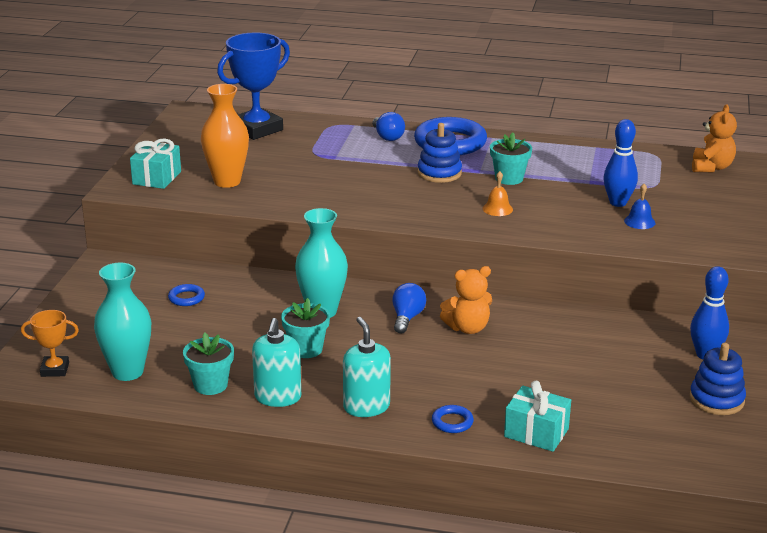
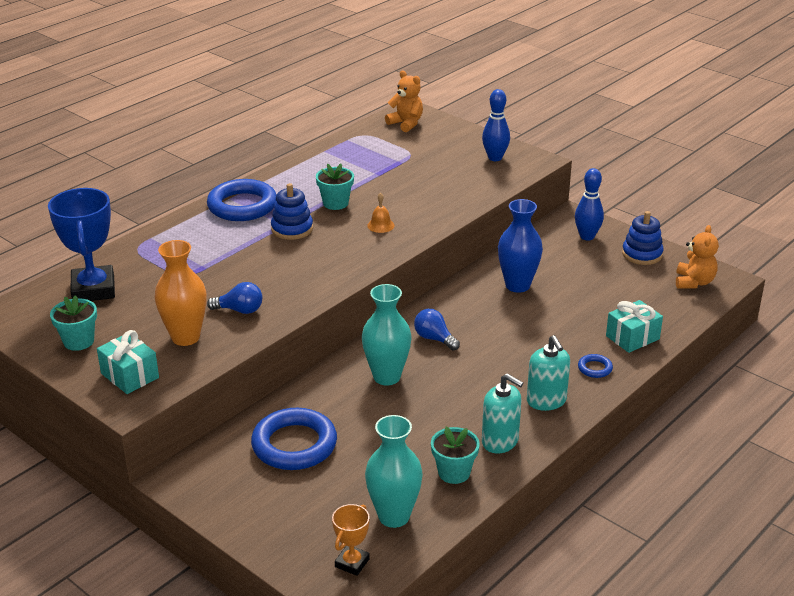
camera: 60 degrees left, 5 degrees up
blue ring [168,284,205,306] -> blue ring [251,408,337,470], size x2.28
turquoise flower pot [281,298,330,358] -> turquoise flower pot moved to [50,295,97,351]
turquoise soap dispenser [343,317,391,417] -> turquoise soap dispenser turned 120 degrees counterclockwise [527,335,570,411]
blue light bulb [372,112,405,141] -> blue light bulb moved to [207,282,262,314]
orange teddy bear [440,266,492,334] -> orange teddy bear moved to [676,225,719,289]
blue bowling pin [603,119,638,207] -> blue bowling pin moved to [482,89,510,161]
blue bell [624,184,655,229] -> none
none -> blue vase [498,199,543,293]

